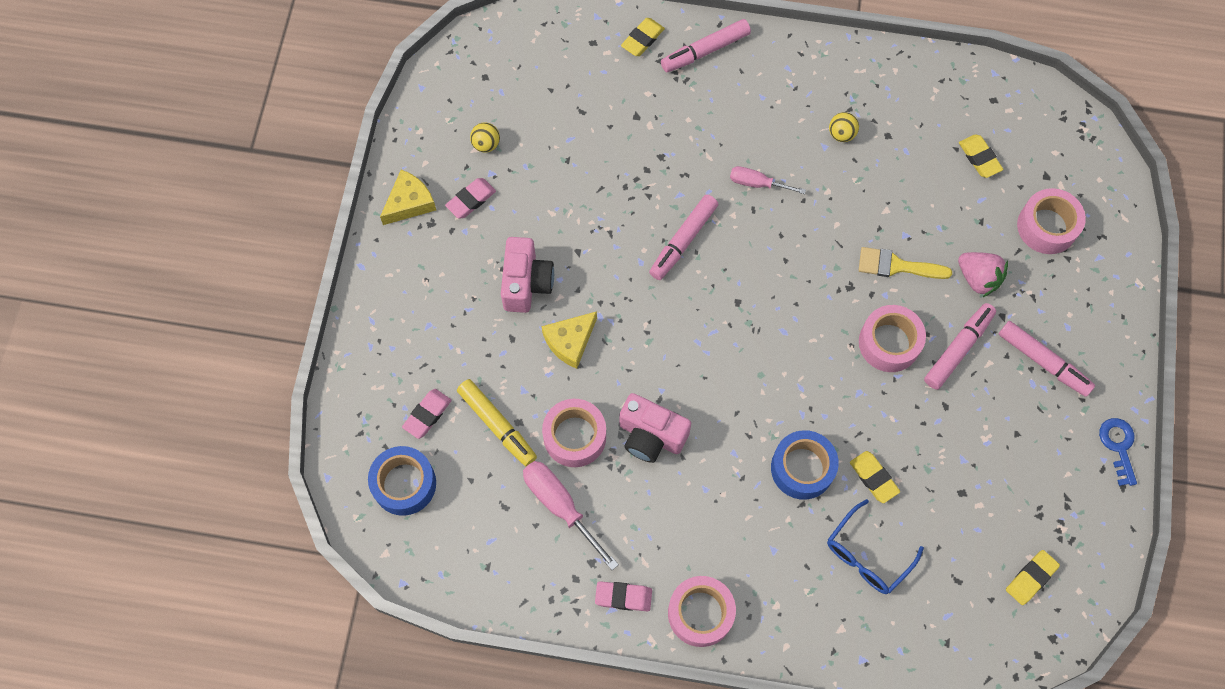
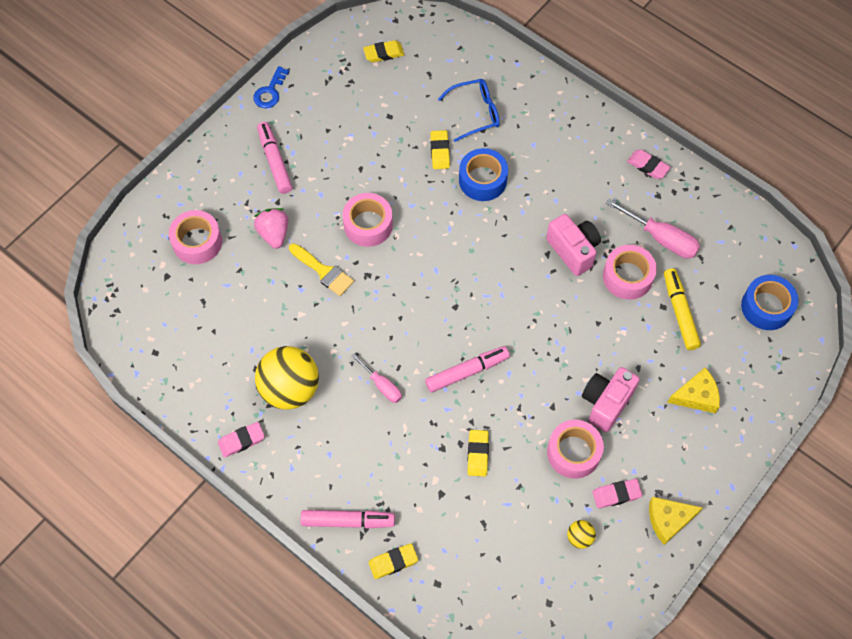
camera: 150 degrees left, 5 degrees down
pink eraser [402,389,452,439] -> pink eraser moved to [218,422,265,458]
pink screwdriver [523,461,619,570] -> pink screwdriver turned 45 degrees counterclockwise [606,198,700,259]
yellow cheese [542,311,597,369] -> yellow cheese moved to [667,368,720,414]
pink tape [668,576,736,647] -> pink tape moved to [547,420,604,478]
yellow ball [829,112,859,142] -> yellow ball [255,346,319,410], size x2.35
pink marker [924,303,996,390] -> none
yellow eraser [959,134,1003,178] -> yellow eraser moved to [467,430,489,476]

